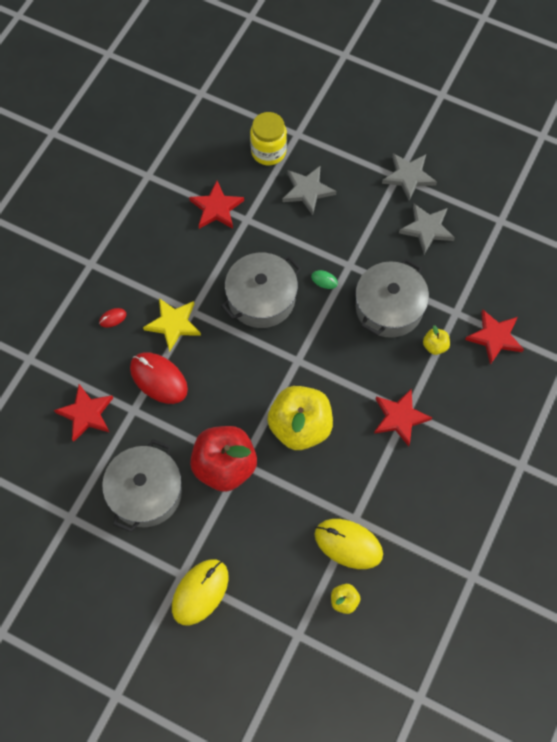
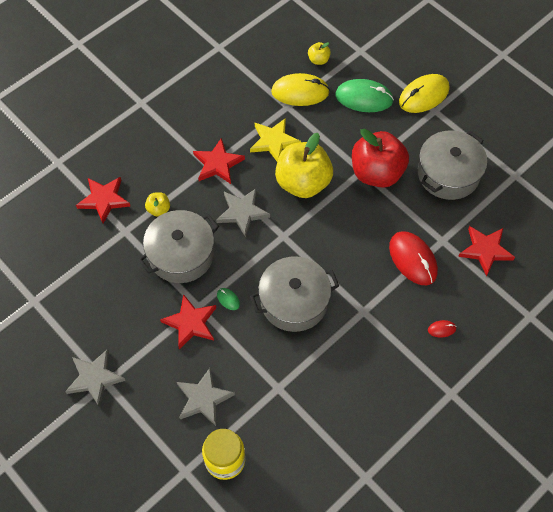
camera: 160 degrees left, 5 degrees down
yellow star [143,298,201,352] -> yellow star moved to [250,118,301,162]
red star [189,181,244,229] -> red star moved to [160,294,216,349]
yellow mouse [315,519,383,569] -> yellow mouse turned 45 degrees counterclockwise [271,73,330,106]
grey star [399,204,455,254] -> grey star moved to [216,188,270,237]
none -> green mouse [335,79,394,112]

